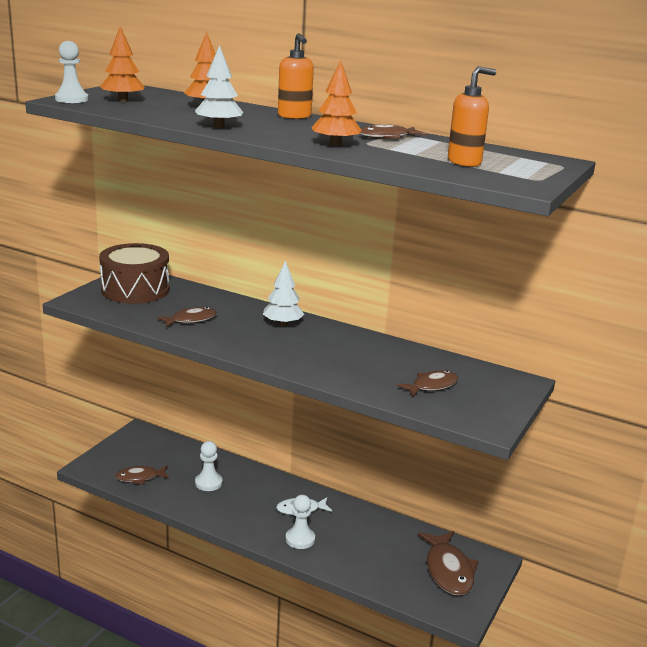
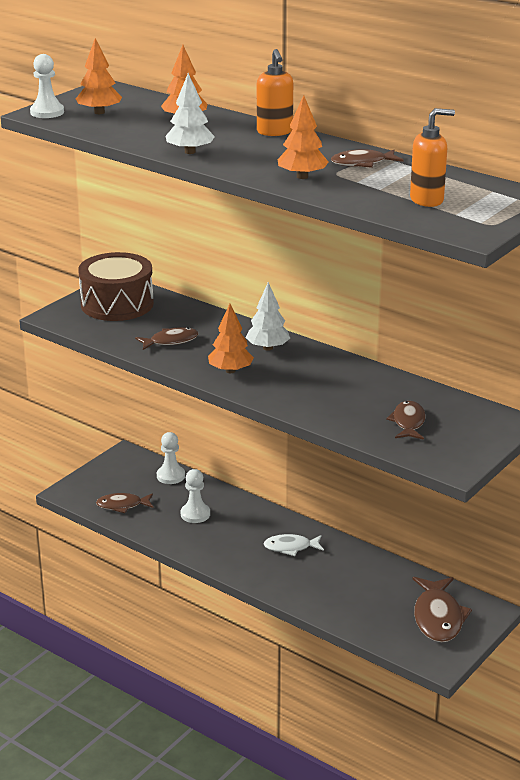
camera: 10 degrees right, 5 degrees up
white pawn [286,495,315,549] -> white pawn moved to [157,432,185,484]
brown fish [397,370,458,397] -> brown fish turned 60 degrees counterclockwise [386,401,426,440]
none -> orange tree [208,304,254,373]

